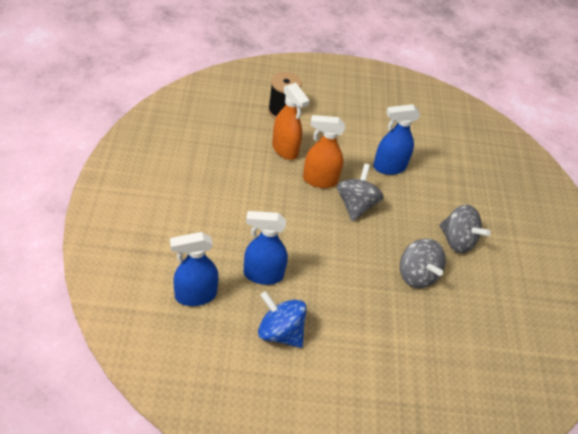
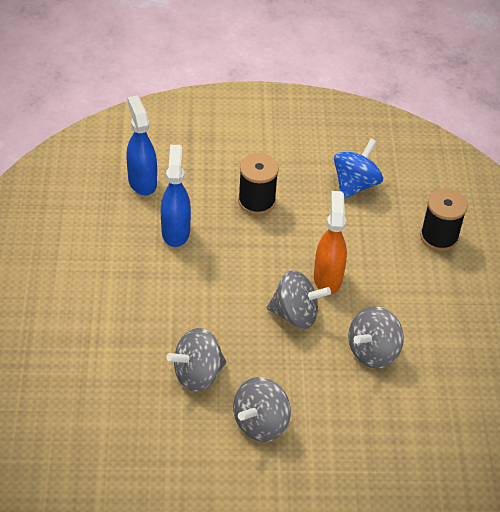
camera: 90 degrees right, 0 degrees up
blue spinning top [258,291,307,348] -> blue spinning top moved to [334,138,383,199]
orange spray bottle [272,83,310,160] -> none
blue spray bottle [373,104,421,175] -> grey spinning top [348,306,404,369]
none -> black spool [238,153,279,215]

